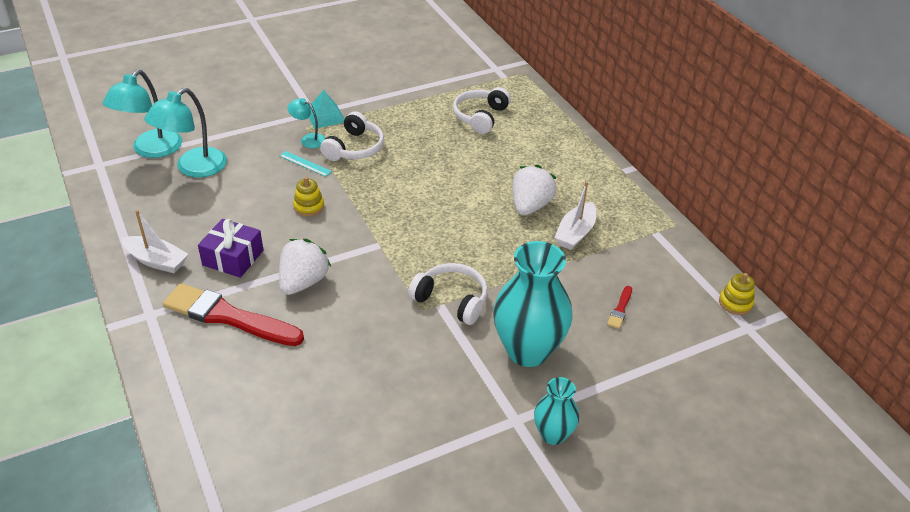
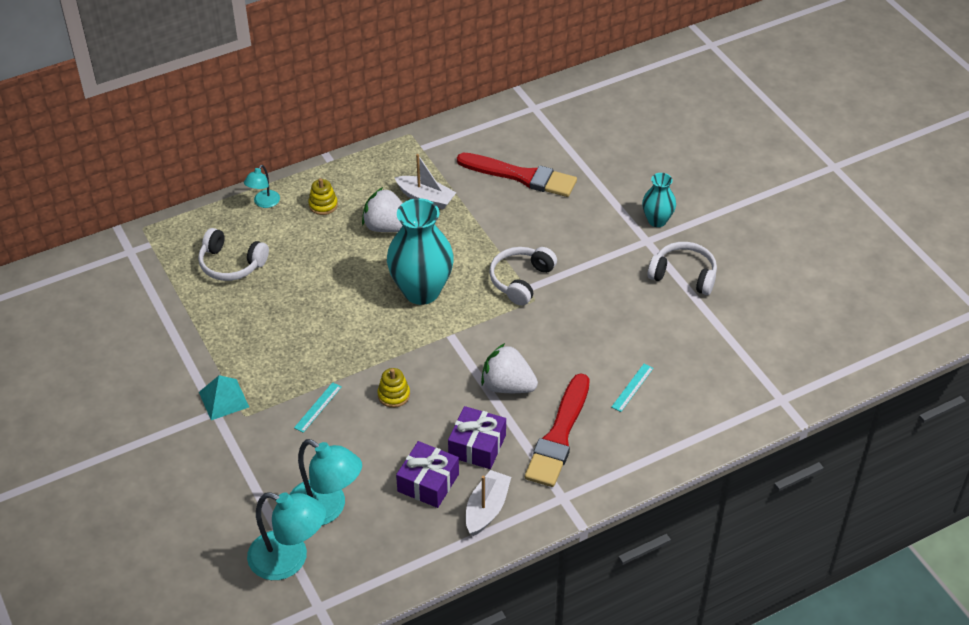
camera: 90 degrees left, 5 degrees up
turquoise lamp [287,98,326,148] -> turquoise lamp moved to [244,165,280,208]
white headphones [320,111,384,161] -> white headphones moved to [648,242,717,295]
turquoise vase [493,241,573,367] -> turquoise vase moved to [387,198,454,305]
red brush [607,286,632,329] -> red brush [457,153,577,197], size x2.40
yellow stacking toy [719,273,755,315] -> yellow stacking toy moved to [308,178,338,215]
none -> purple gift [396,441,459,508]
none -> turquoise ruler [611,364,654,412]

